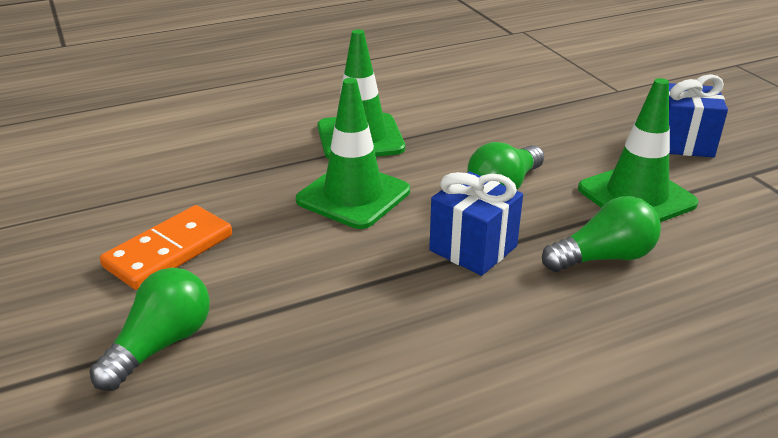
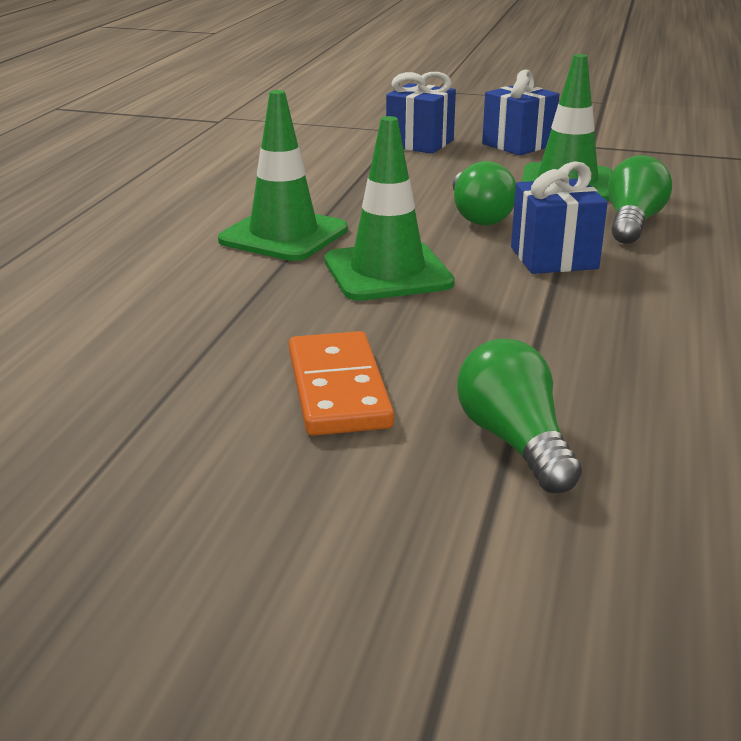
camera: 50 degrees left, 5 degrees down
none -> blue gift [386,72,456,154]

